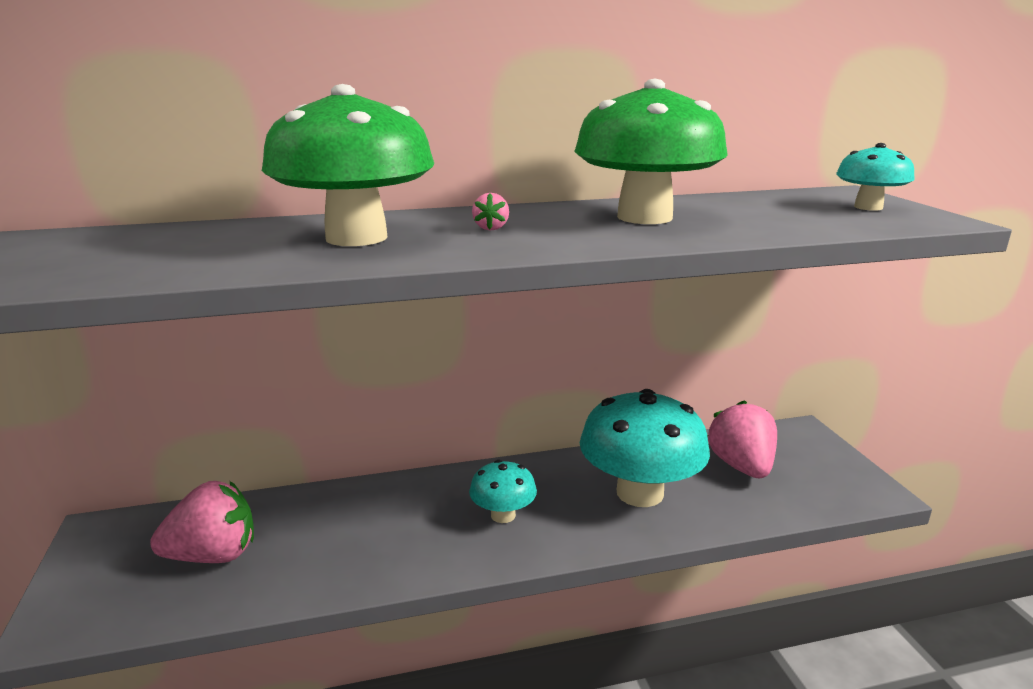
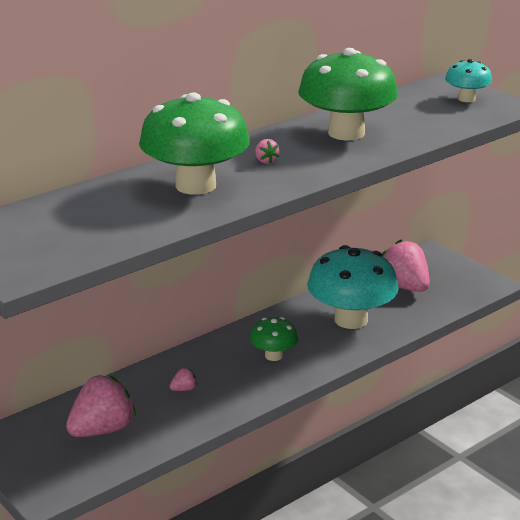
camera: 25 degrees left, 5 degrees up
turquoise mushroom [469,460,537,523] -> green mushroom [250,317,298,361]
none -> pink strawberry [170,368,197,391]

